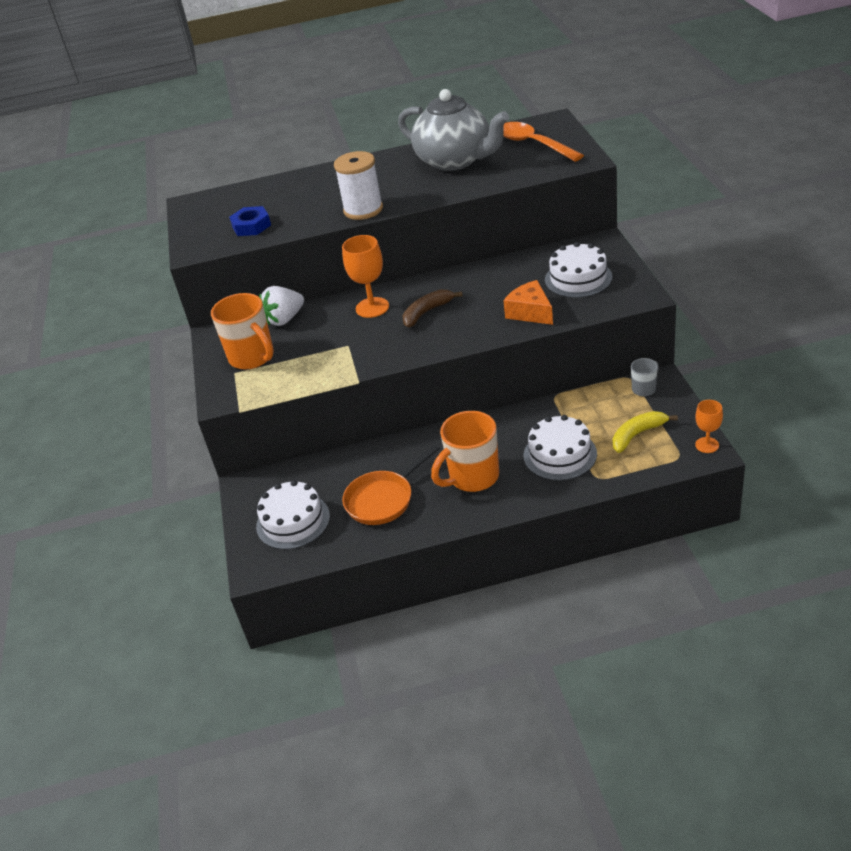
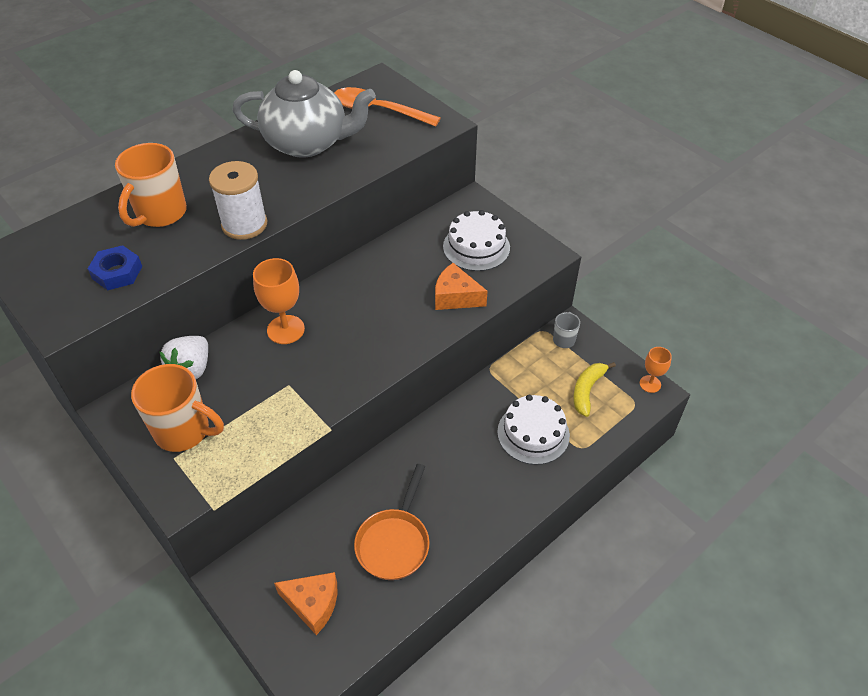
camera: 35 degrees left, 10 degrees up
white cake [256,480,330,550] -> orange cheese [274,572,337,635]
brown banana [403,289,463,328] -> none
orange mug [431,411,499,492] -> orange mug moved to [115,143,187,227]

